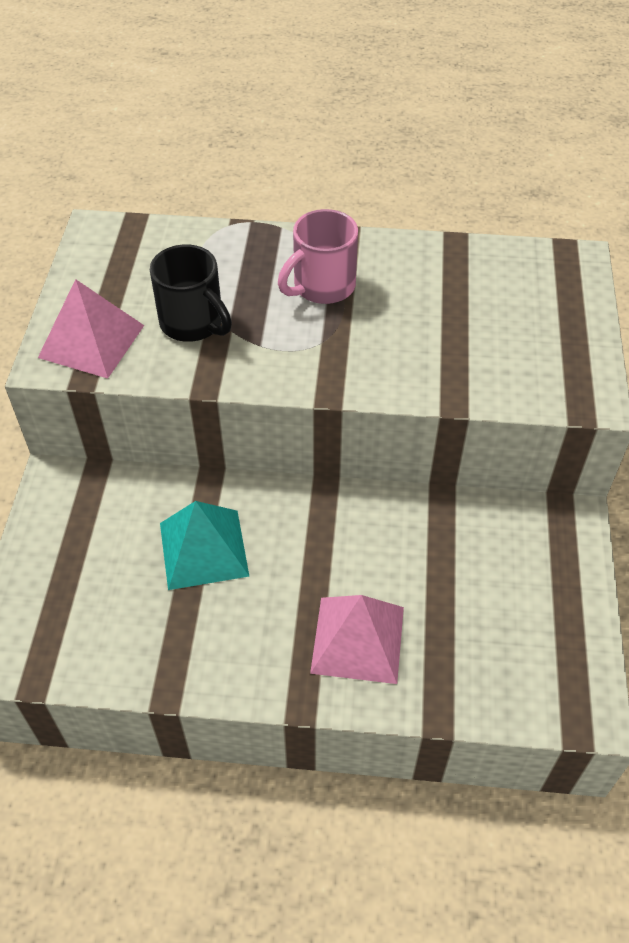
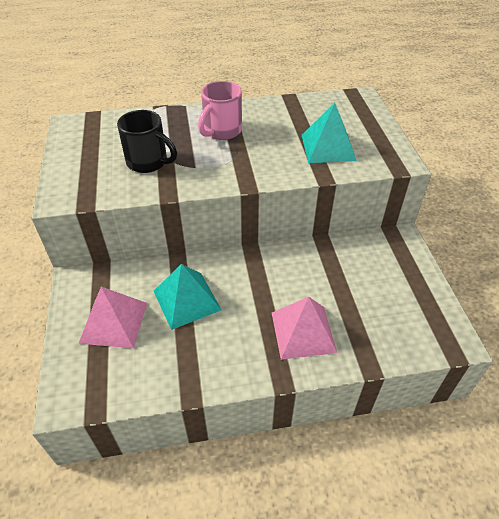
camera: 15 degrees left, 5 degrees down
pink pyramid [38,279,144,379] -> pink pyramid moved to [78,287,147,348]
none -> turquoise pyramid [302,103,357,163]

